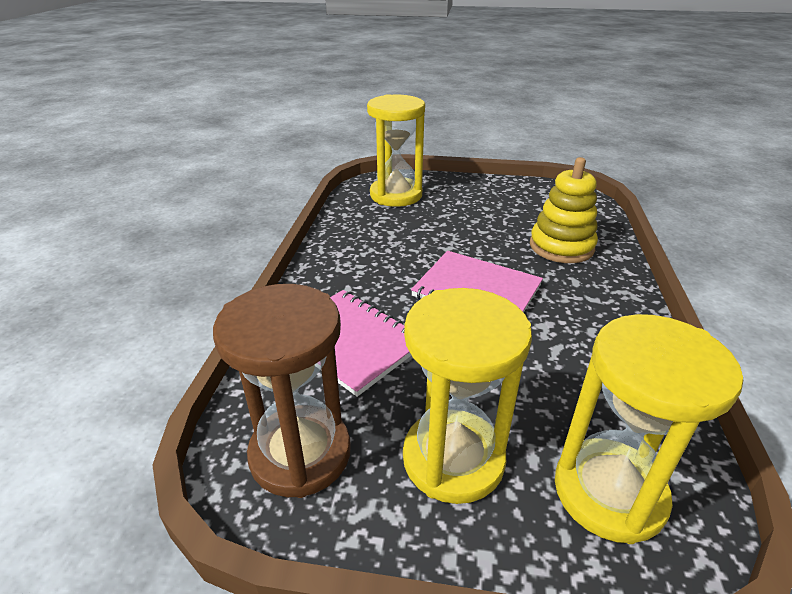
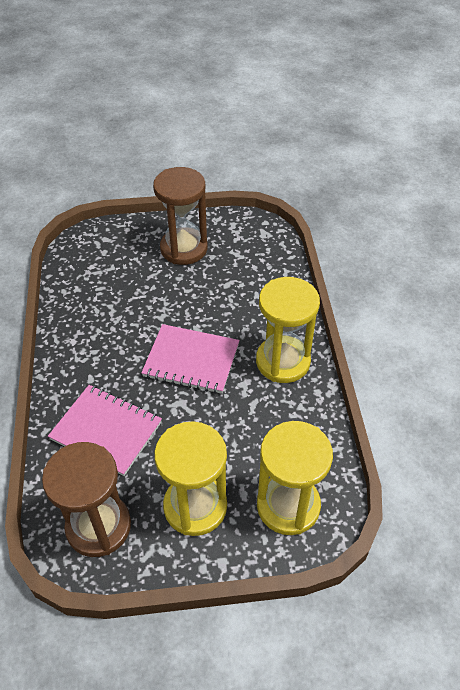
camera: 15 degrees left, 15 degrees up
yellow hourglass [367,94,425,207] -> yellow hourglass moved to [256,277,320,383]
yellow stacking toy [530,157,598,263] -> none
none -> brown hourglass [153,167,208,265]

